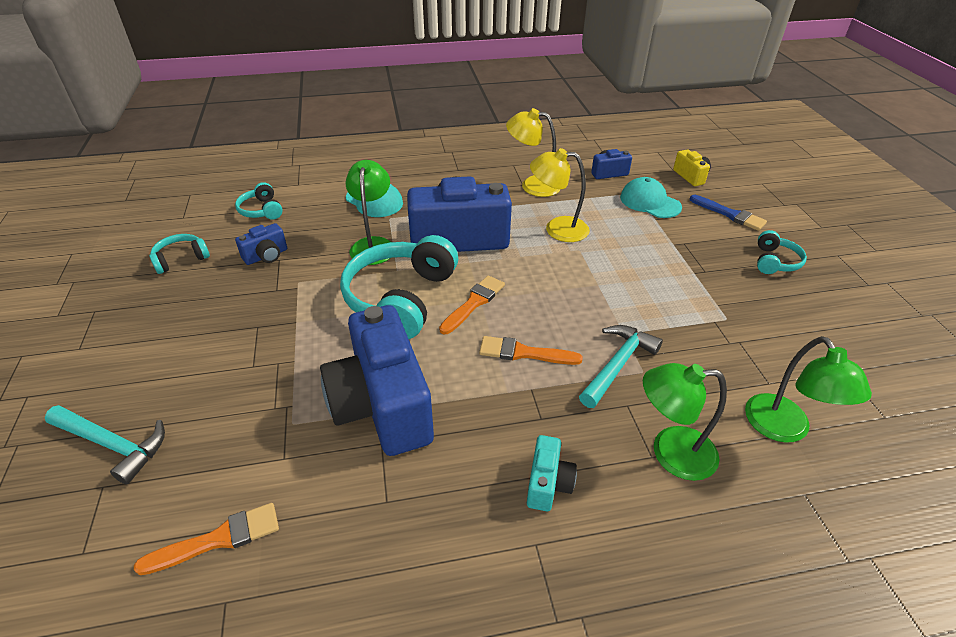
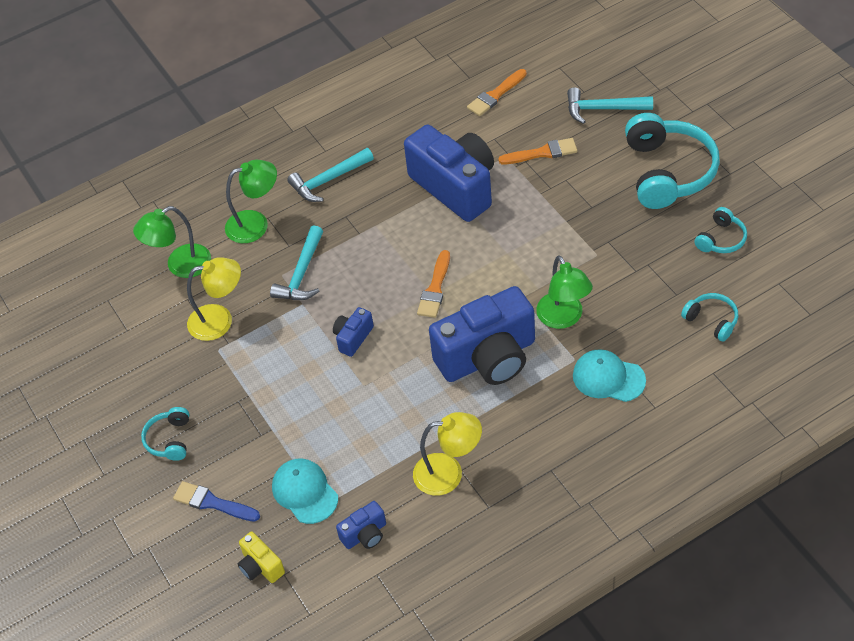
camera: 165 degrees right, 10 degrees up
blue camera [235,223,287,265] -> blue camera moved to [333,307,374,357]
turquoise headphones [340,235,458,339] -> turquoise headphones moved to [625,113,720,209]
orange brush [479,336,583,365] -> orange brush moved to [498,138,578,164]
turquoise camera [527,435,577,511] -> turquoise hammer [287,148,374,202]
yellow lamp [530,148,590,242] -> yellow lamp moved to [187,257,241,341]
turquoise cap [620,177,682,218] -> turquoise cap turned 150 degrees counterclockwise [272,459,338,524]
green lamp [745,336,872,443] -> green lamp turned 90 degrees counterclockwise [133,206,211,278]

